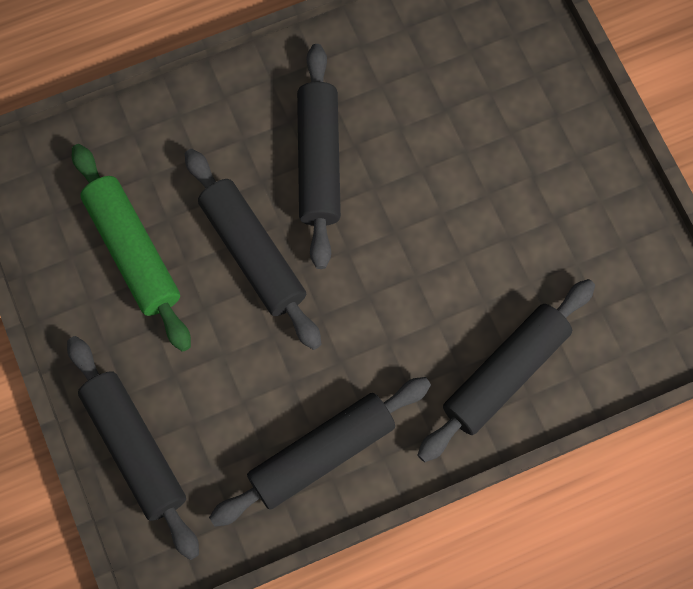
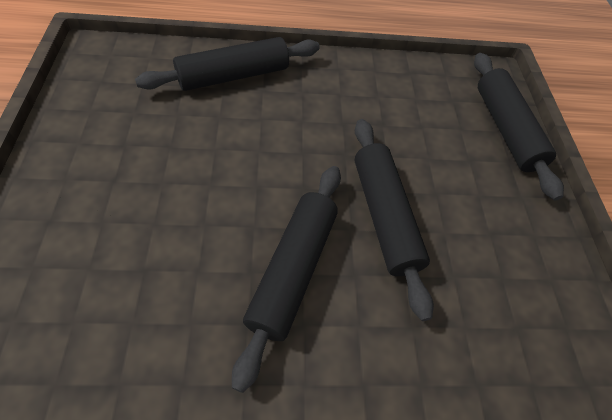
camera: 165 degrees left, 15 degrees down
green rolling pin [72,144,191,352] -> none
black rolling pin [209,377,431,527] -> none

